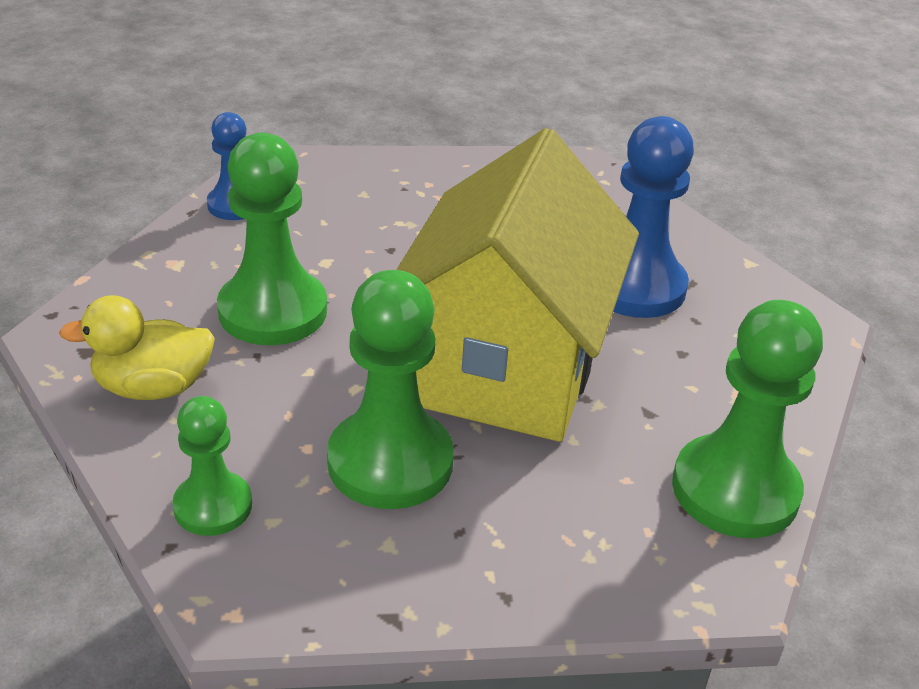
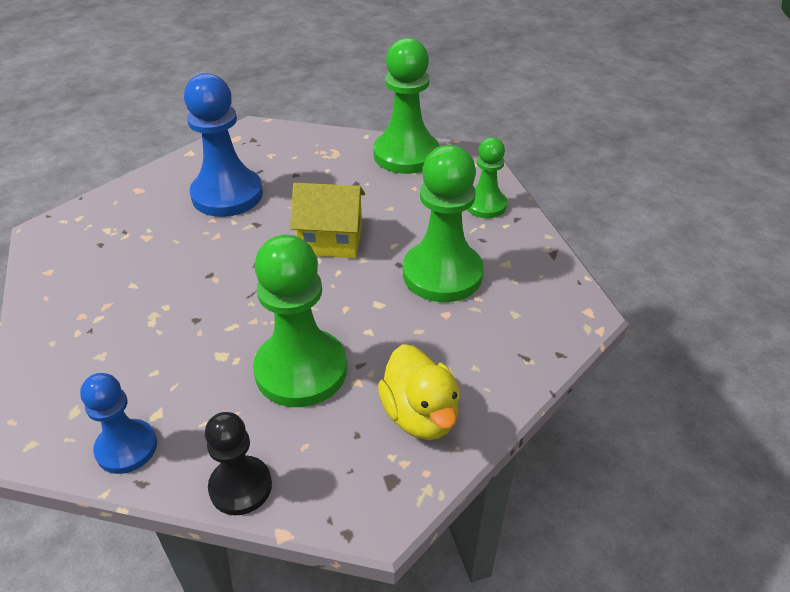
camera: 100 degrees left, 5 degrees up
green pawn [172,396,252,536] -> green pawn moved to [467,137,507,218]
yellow house [396,128,639,442] -> yellow house [290,183,365,258], size x0.46
none -> black pawn [205,412,272,515]

